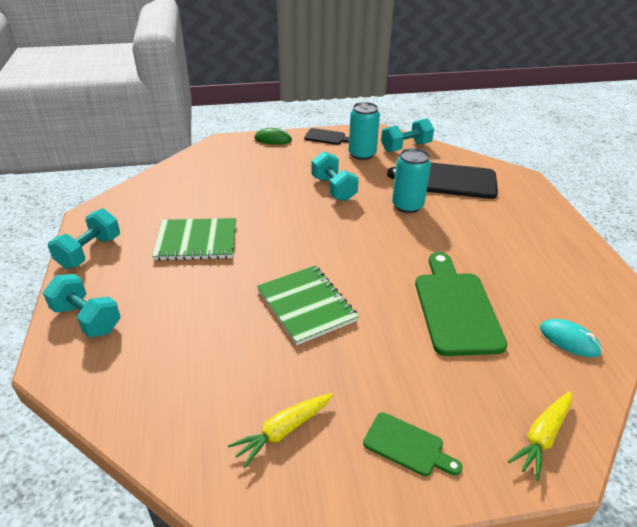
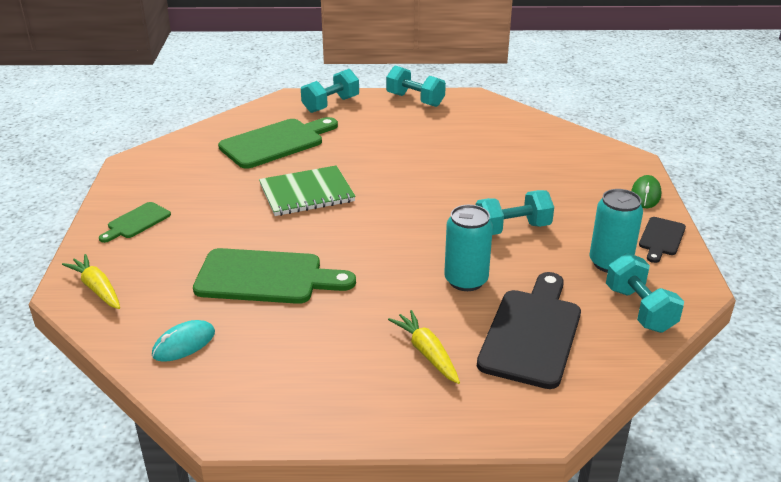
camera: 100 degrees right, 5 degrees down
green notebook [152,218,236,261] -> none
yellow carrot [228,393,333,468] -> yellow carrot moved to [388,310,460,384]
none -> green cutting board [218,117,338,169]

